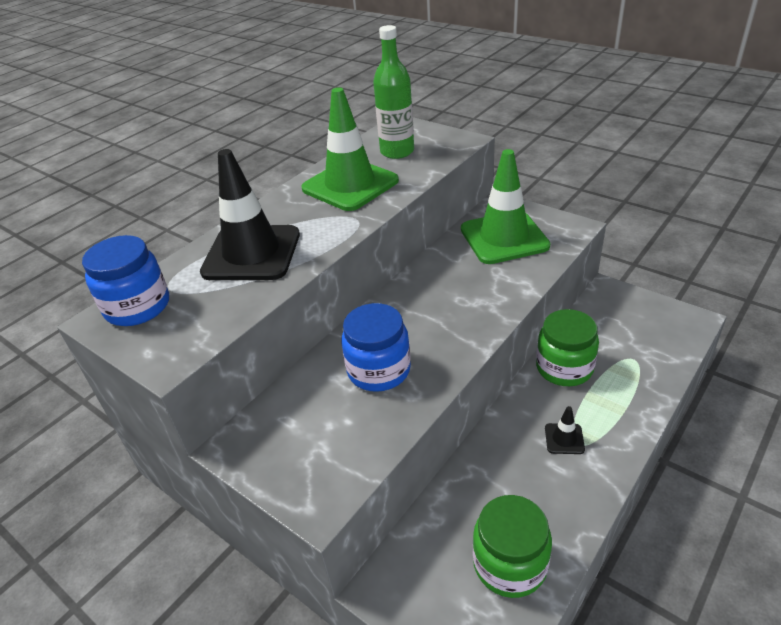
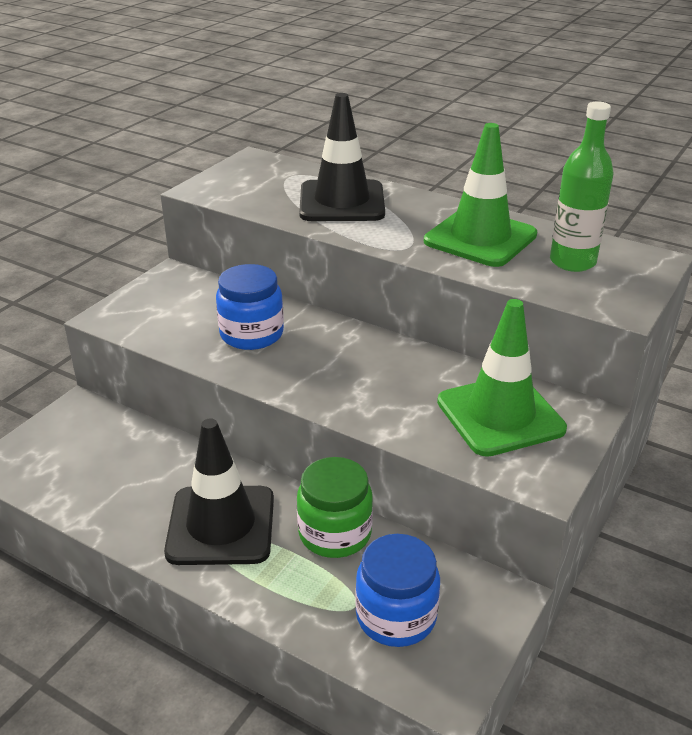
camera: 80 degrees right, 5 degrees down
blue jar [82,235,169,326] -> blue jar moved to [355,534,440,647]
green jar [473,495,552,598] -> none
black traffic cone [545,406,585,454] -> black traffic cone [164,418,274,565], size x2.43

